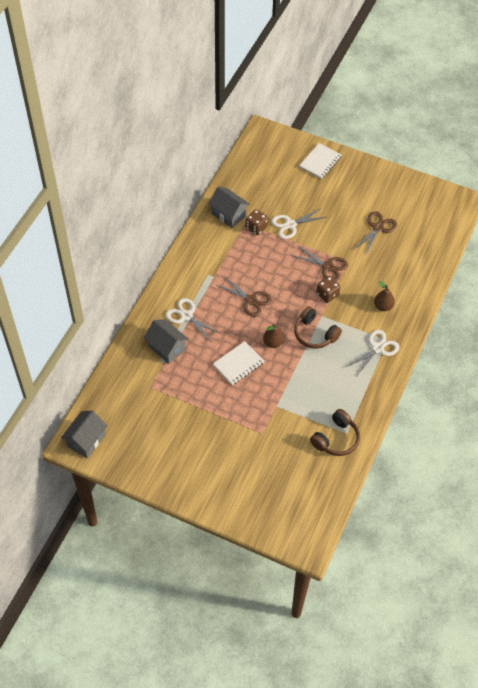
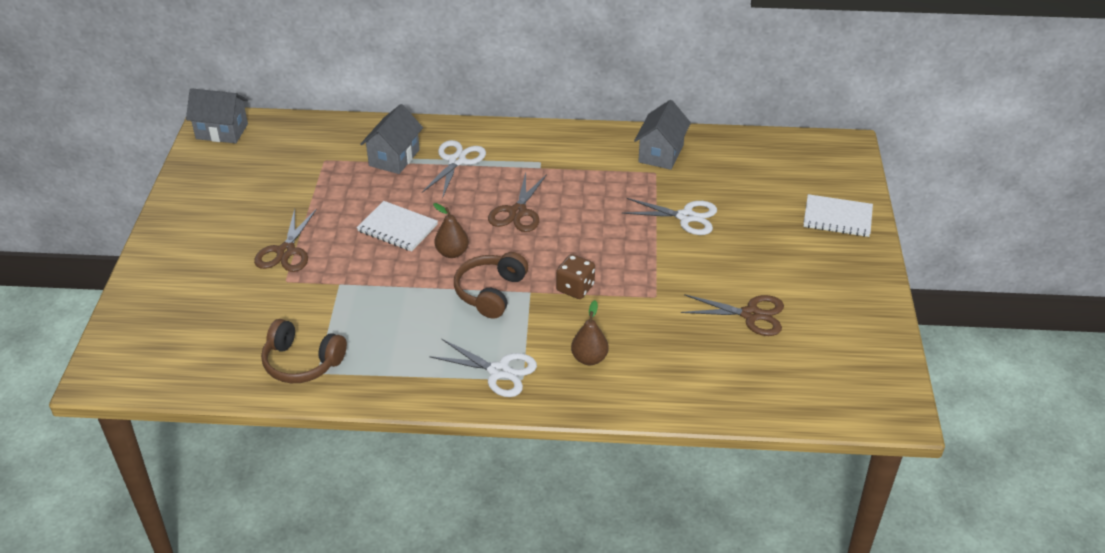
camera: 70 degrees right, 15 degrees down
brown dice [246,209,268,235] -> none
white scissors [271,208,326,239] -> white scissors turned 150 degrees clockwise [622,198,717,235]
brown scissors [291,245,348,282] -> brown scissors moved to [254,209,317,272]

